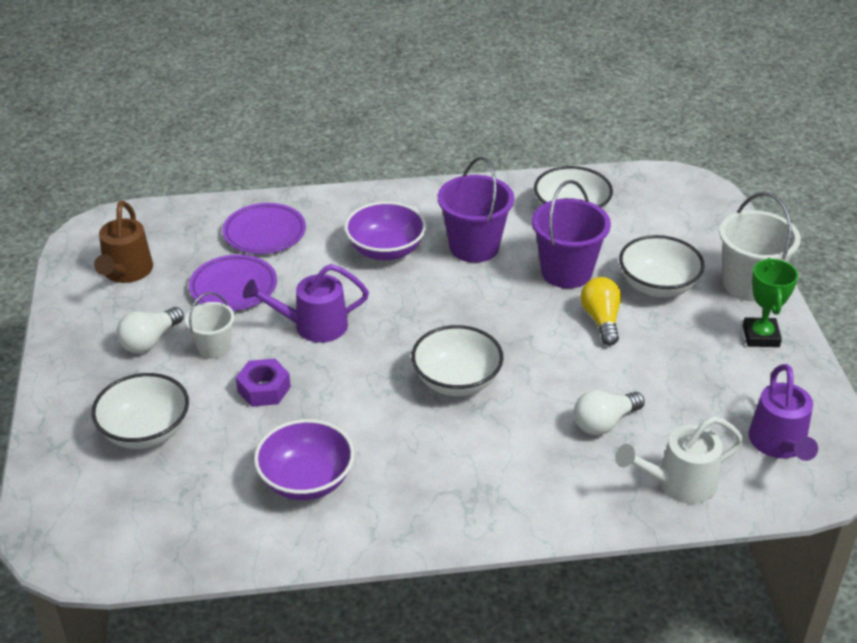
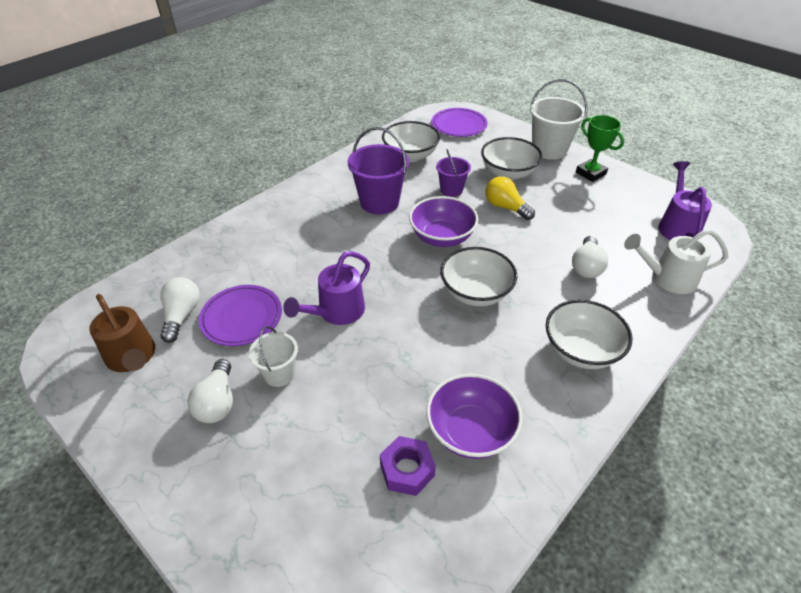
camera: 40 degrees left, 5 degrees up
white bowl [92,373,189,449] -> white bowl moved to [546,300,632,369]
purple plate [222,203,306,254] -> purple plate moved to [432,108,487,137]
purple nut [236,359,291,407] -> purple nut moved to [380,436,436,496]
purple bowl [344,201,426,260] -> purple bowl moved to [409,196,478,247]
purple bucket [532,180,611,288] -> purple bucket [436,149,471,197], size x0.59
white watering can [615,416,744,504] -> white watering can turned 60 degrees clockwise [624,229,729,294]
purple watering can [749,364,818,461] -> purple watering can turned 135 degrees counterclockwise [658,161,712,240]
none -> white light bulb [160,277,200,343]

